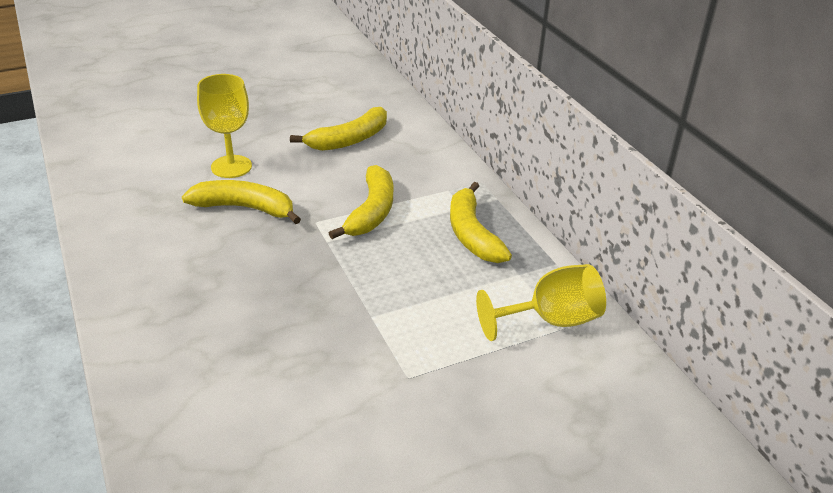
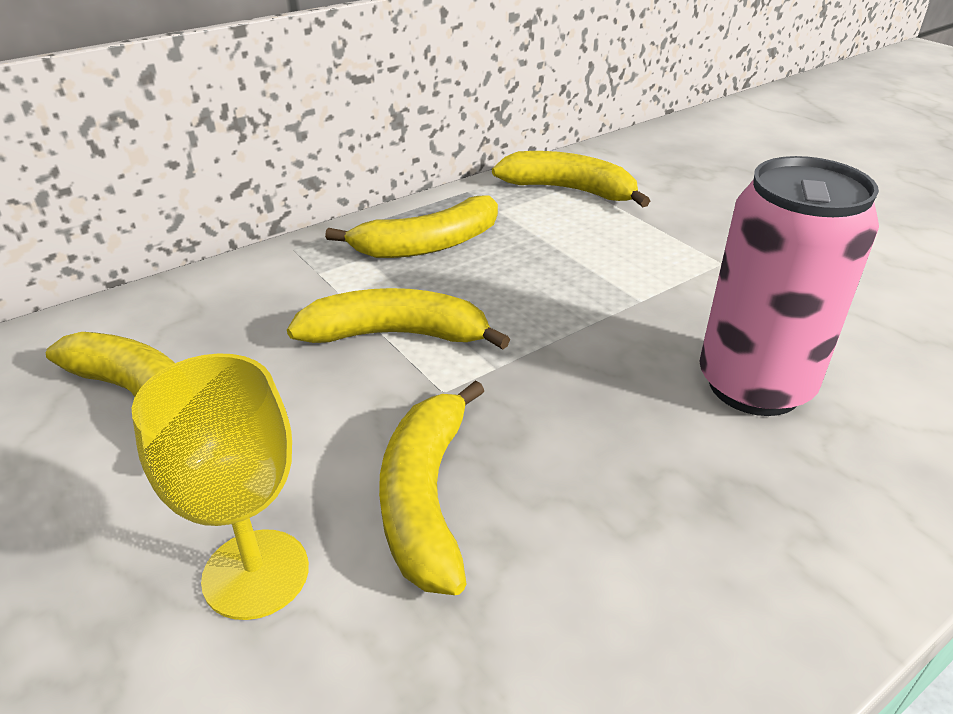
camera: 100 degrees left, 0 degrees up
yellow goblet [476,264,606,341] -> yellow banana [492,151,650,207]
none -> pink can [699,156,879,416]

